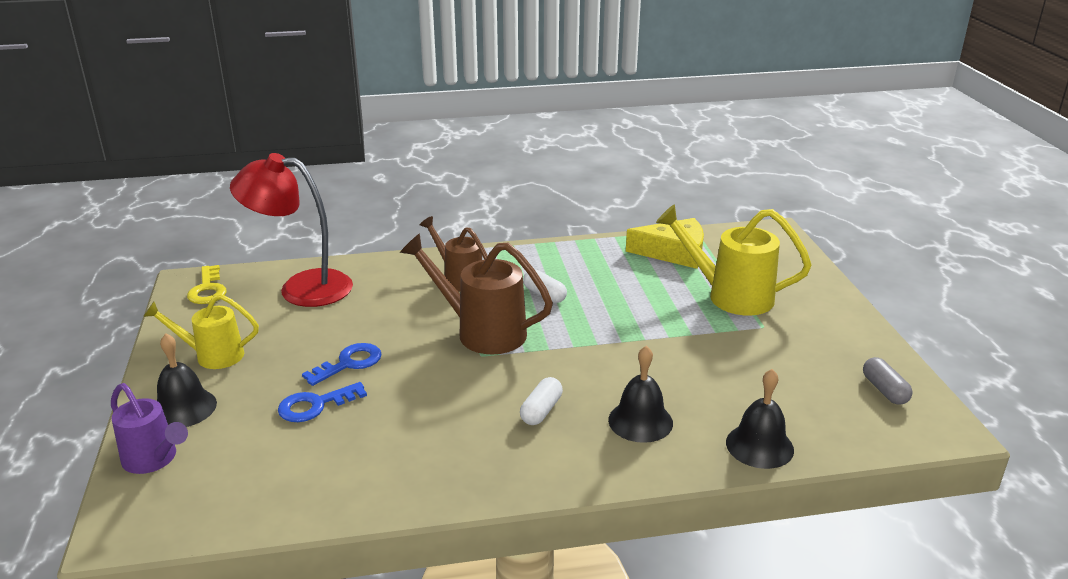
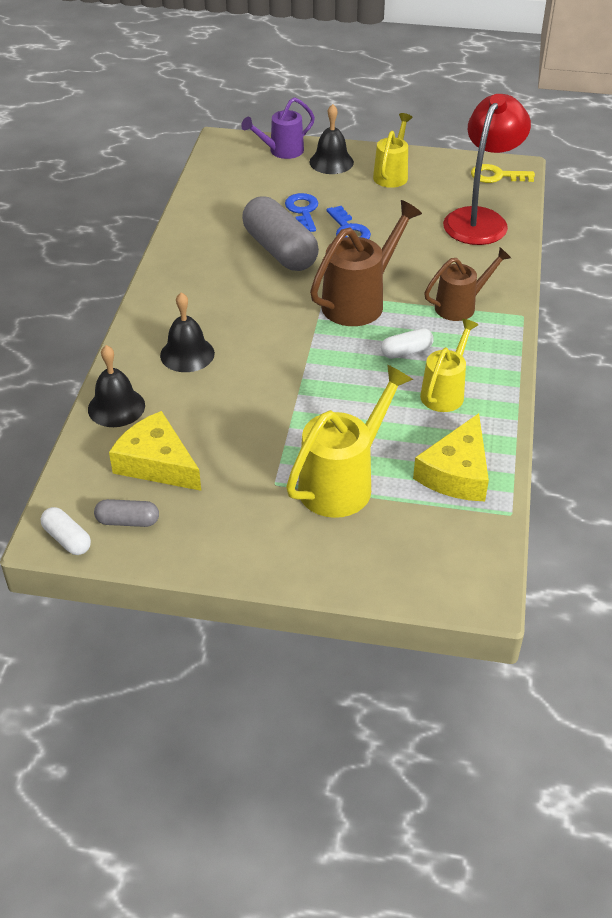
camera: 110 degrees right, 15 degrees up
white capsule [520,377,563,425] -> white capsule moved to [41,507,91,555]
none -> yellow cheese [109,411,201,491]
none -> grey capsule [242,196,319,271]
none -> yellow watering can [420,319,478,412]

